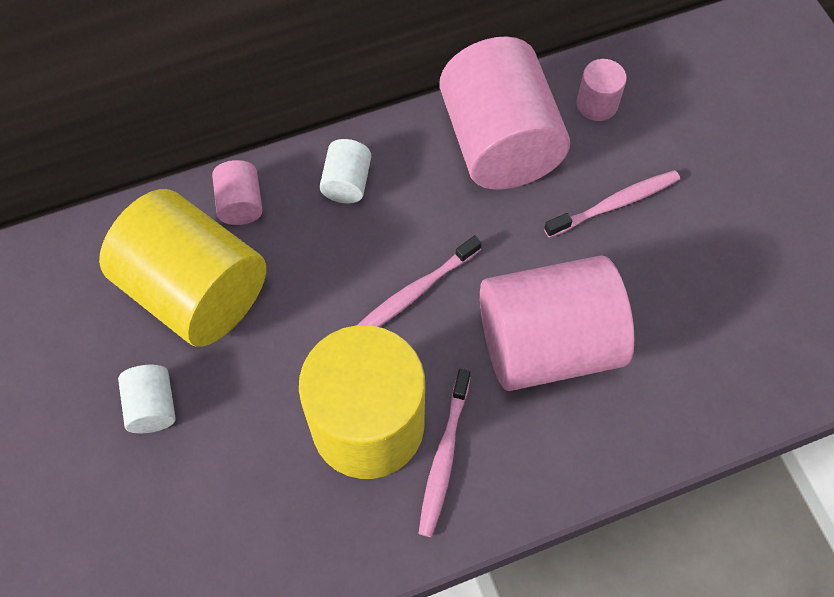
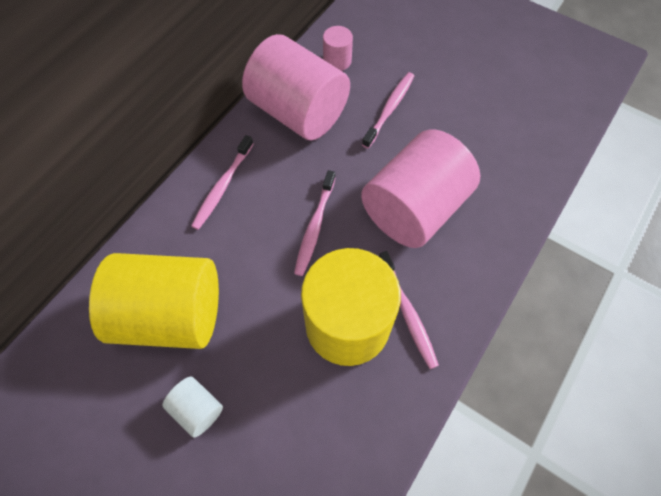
camera: 35 degrees left, 0 degrees up
pink cylinder [212,160,262,225] -> none
white cylinder [319,139,371,203] -> pink toothbrush [191,135,254,230]

